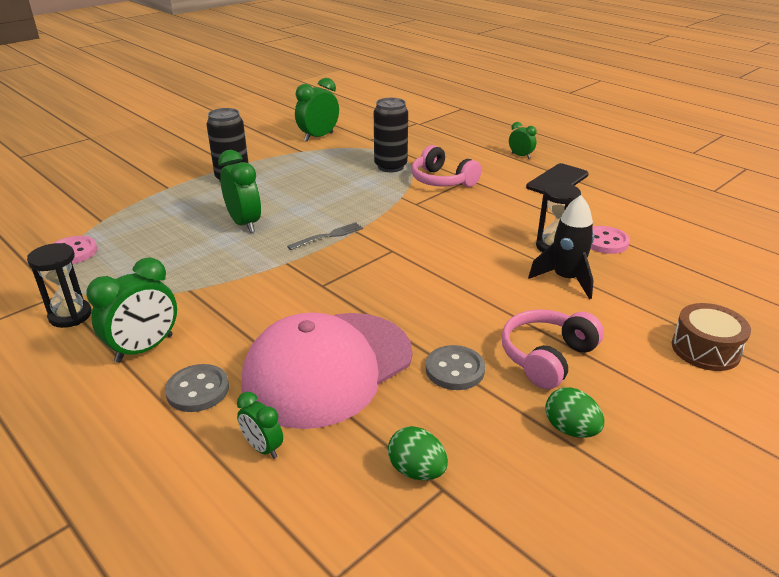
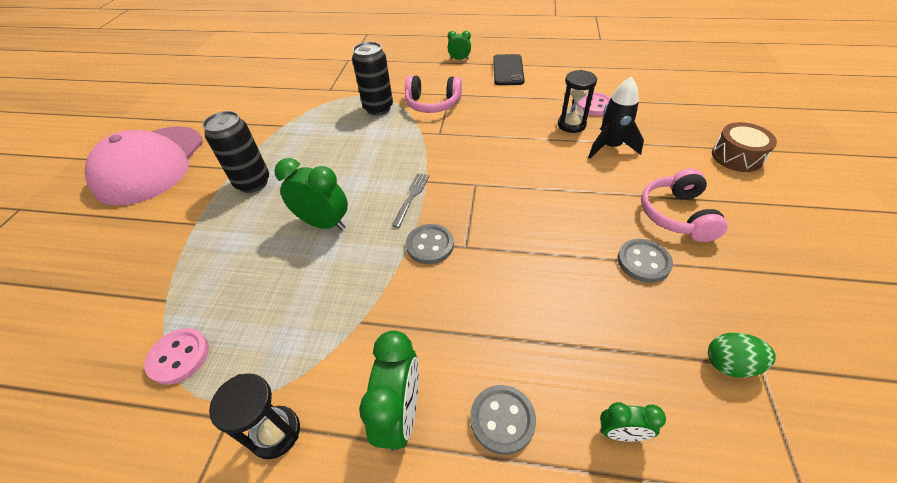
camera: 35 degrees left, 15 degrees up
pink cap [241,313,412,429] -> pink cap moved to [85,126,203,205]
green clock [295,78,339,142] -> none
green egg [545,387,604,438] -> none
none -> grey button [406,224,454,264]

